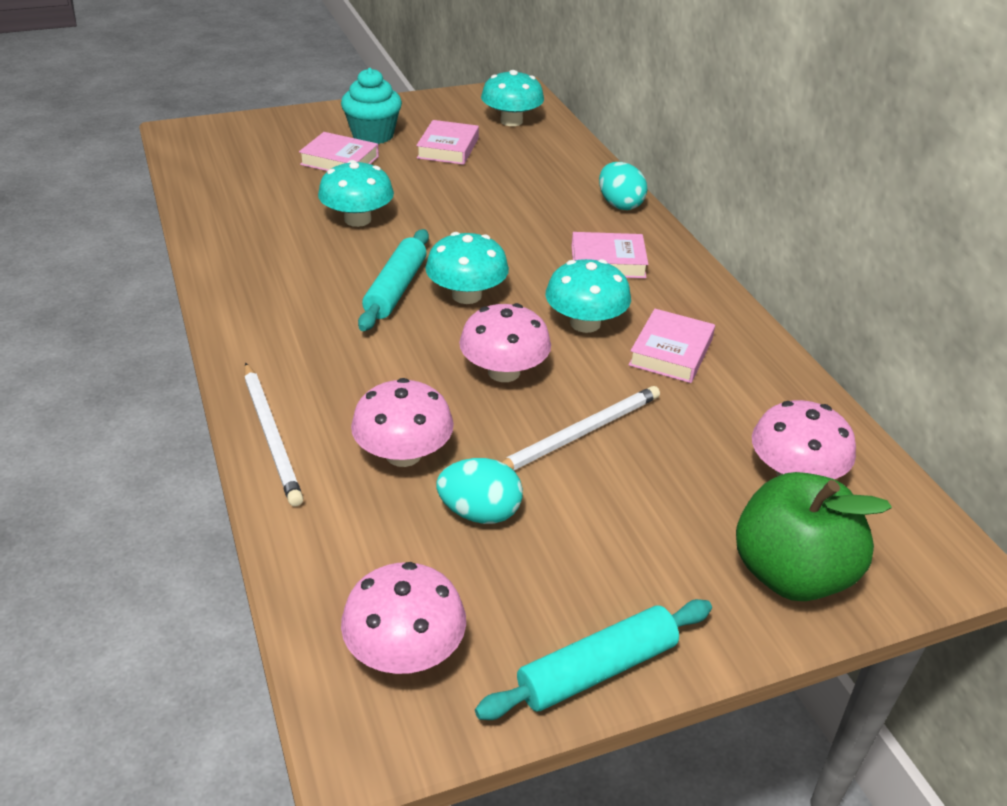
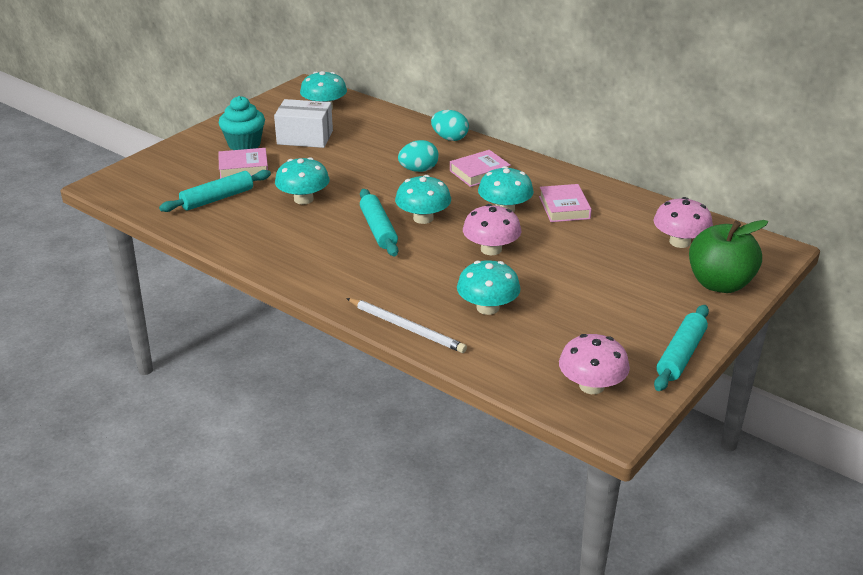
camera: 30 degrees left, 5 degrees down
pink mushroom [351,378,454,467] -> turquoise mushroom [457,260,521,315]
pink book [416,120,479,165] -> white box [274,99,333,148]
turquoise egg [436,458,523,524] -> turquoise egg moved to [398,140,439,172]
white pencil [502,386,660,470] -> none
none -> turquoise rolling pin [159,170,271,212]

